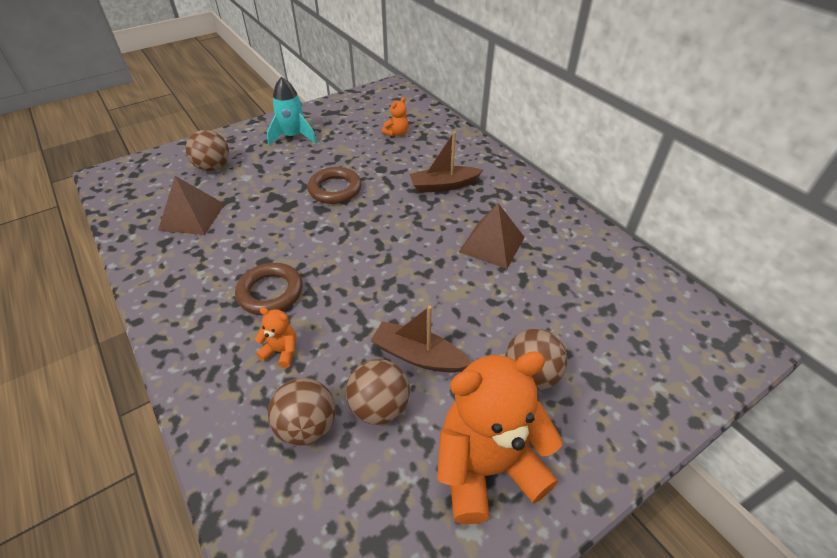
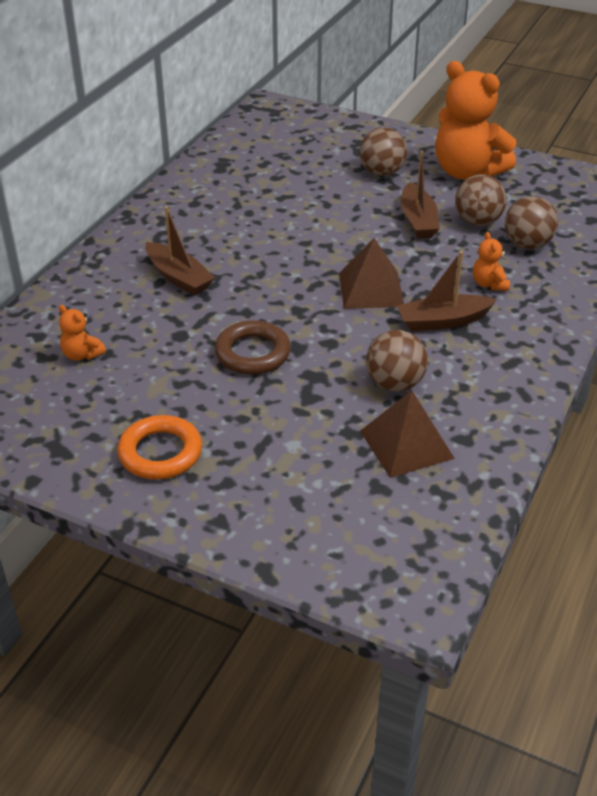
camera: 120 degrees left, 5 degrees down
brown ball [186,130,229,171] -> brown ball moved to [366,330,428,392]
brown ring [235,263,303,315] -> brown boat [397,251,497,331]
turquoise rocket [267,77,317,145] -> orange ring [117,415,202,479]
orange teddy bear [382,97,409,137] -> orange teddy bear turned 150 degrees counterclockwise [59,305,106,361]
brown pyramid [459,203,525,269] -> brown pyramid moved to [339,238,404,309]

